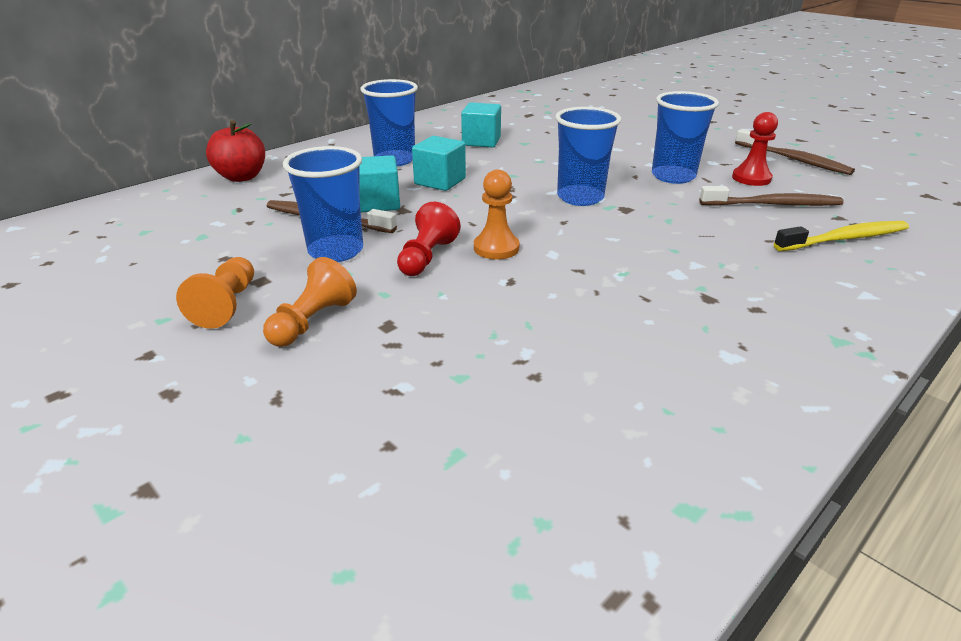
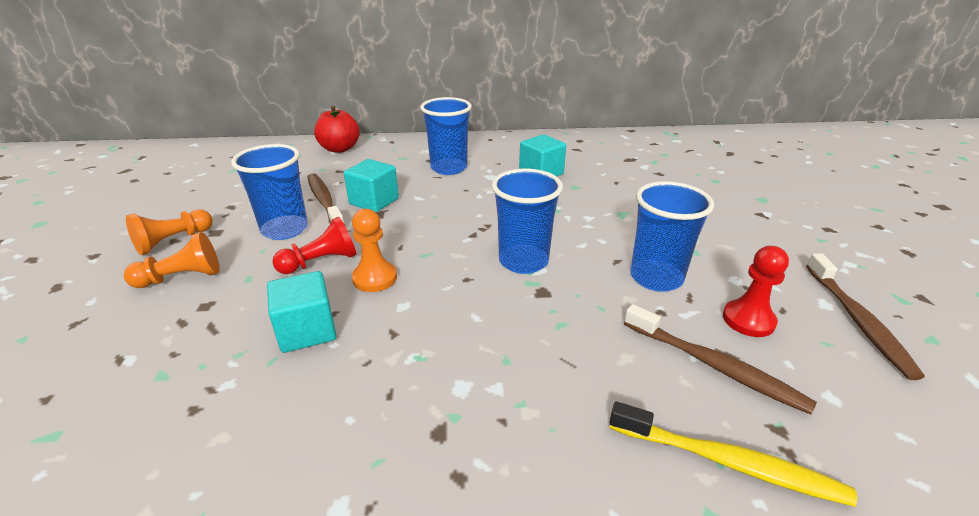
camera: 40 degrees right, 0 degrees up
turquoise cube [412,136,466,191] -> turquoise cube moved to [267,271,337,353]

